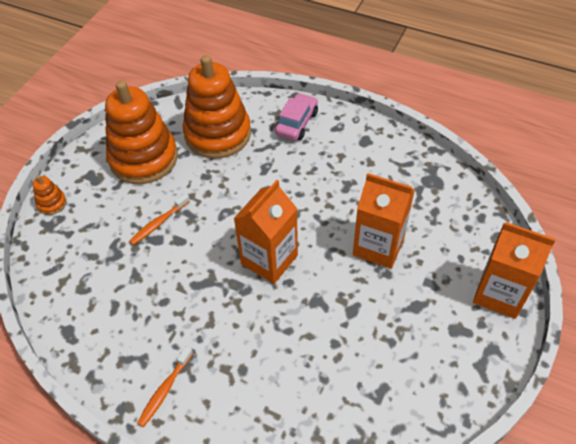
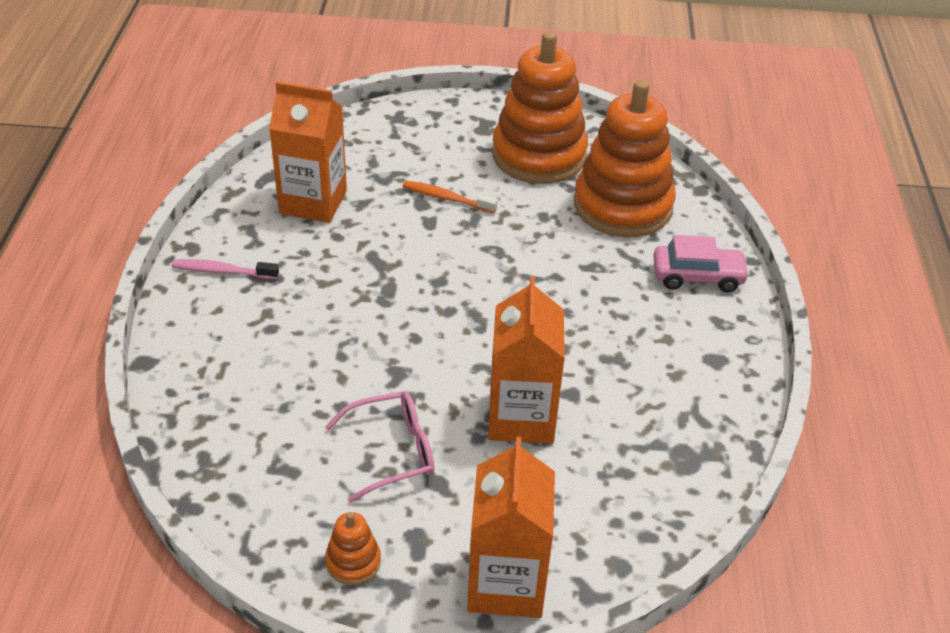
camera: 65 degrees right, 10 degrees down
orange stacking toy [33,175,67,215] -> orange stacking toy moved to [325,512,381,585]
orange toothbrush [137,346,193,427] -> pink toothbrush [172,259,279,279]
orange carton [233,180,298,284] -> orange carton moved to [269,81,347,223]
none -> pink glasses [325,391,435,503]

